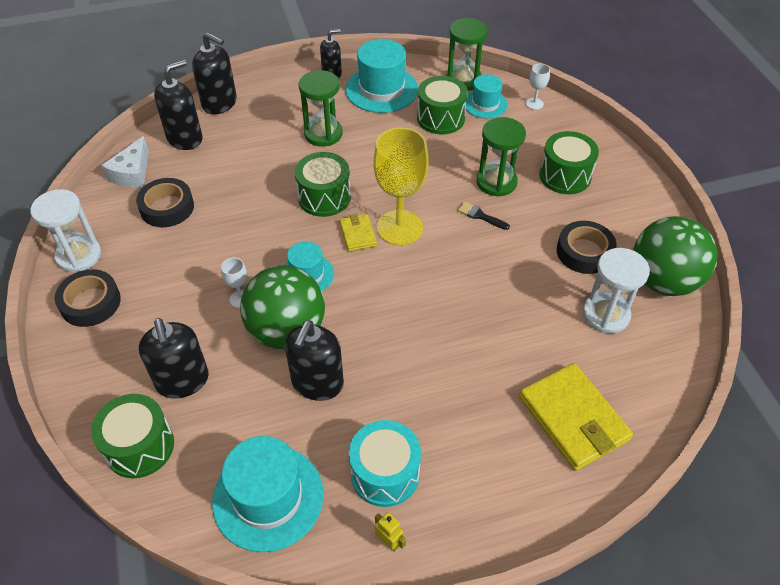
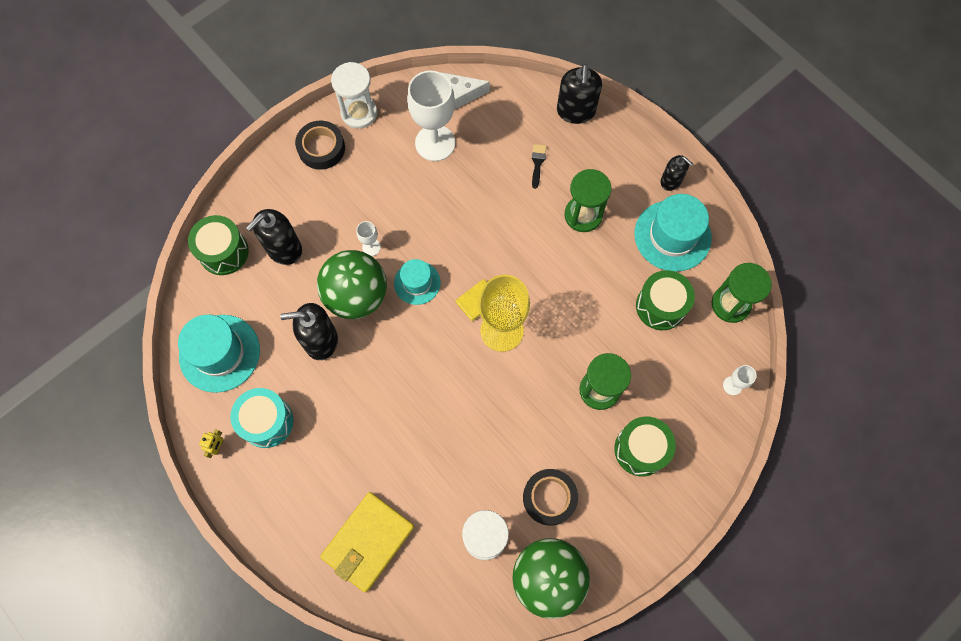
camera: 65 degrees right, 20 degrees up
black tape [136,178,194,227] -> white goblet [407,71,456,161]
black soap dispenser [154,60,203,150] -> none
green drum [295,152,351,217] -> none
black brush [457,201,510,230] -> black brush moved to [532,144,546,189]
turquoise hat [465,74,508,119] -> none

